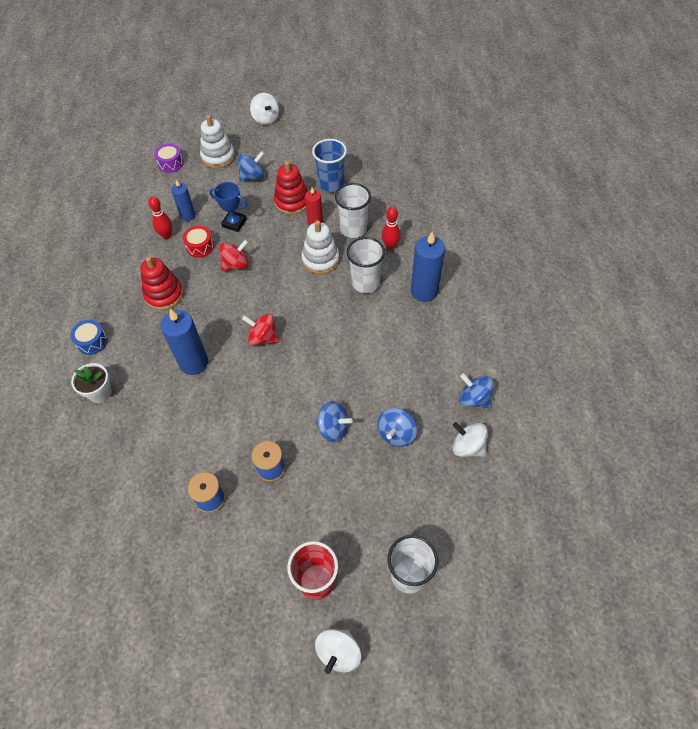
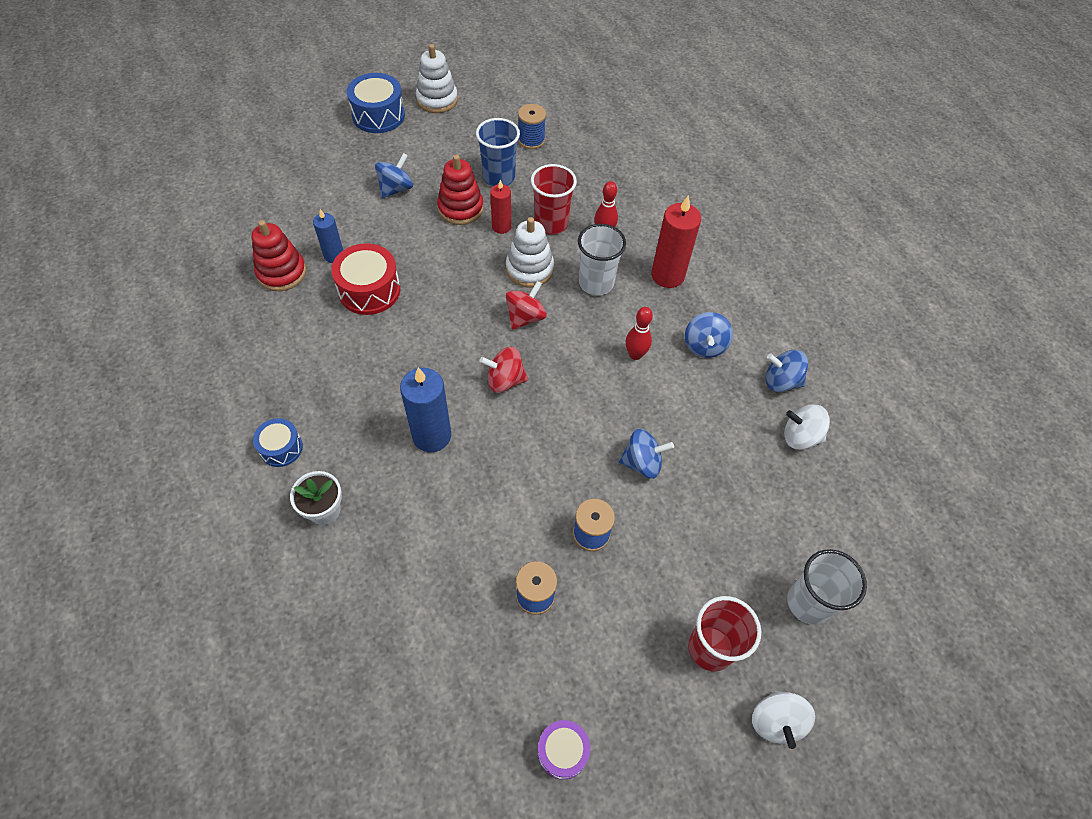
camera: 25 degrees left, 0 degrees up
red stacking toy [140,257,183,310] -> red stacking toy moved to [252,220,306,291]
red bowling pin [148,196,172,239] -> red bowling pin moved to [626,307,653,360]
purple drum [154,144,184,173] -> purple drum moved to [538,720,590,780]
red drum [183,226,214,258] -> red drum [331,243,400,315], size x1.66
white stacking toy [200,115,235,168] -> white stacking toy moved to [416,44,458,113]
blue trophy [209,182,248,232] -> none
red spinning top [219,239,249,271] -> red spinning top moved to [506,281,547,330]
white spinning top [250,93,279,125] -> blue drum [347,73,405,133]
white cup [335,183,371,238] -> red cup [531,164,577,235]
blue spinning top [377,408,417,447] -> blue spinning top moved to [685,312,733,358]
blue candle [411,232,445,302] -> red candle [651,196,701,288]
none -> blue spool [518,104,546,149]

